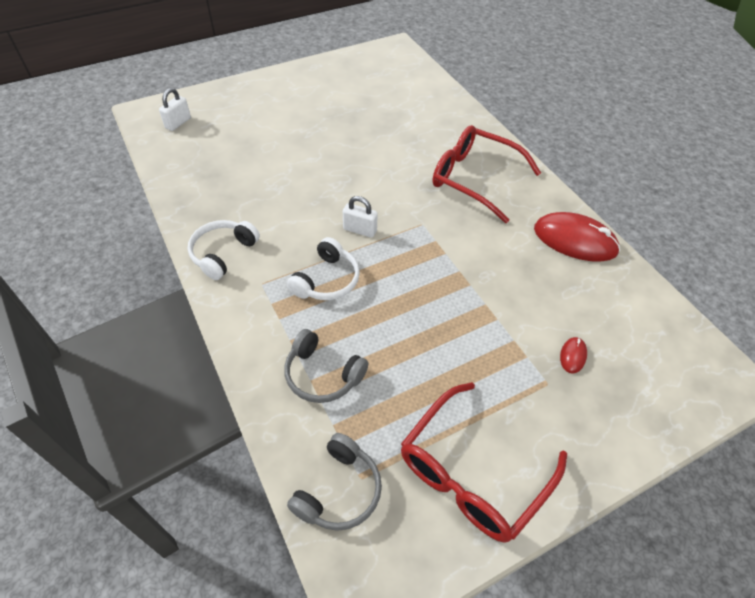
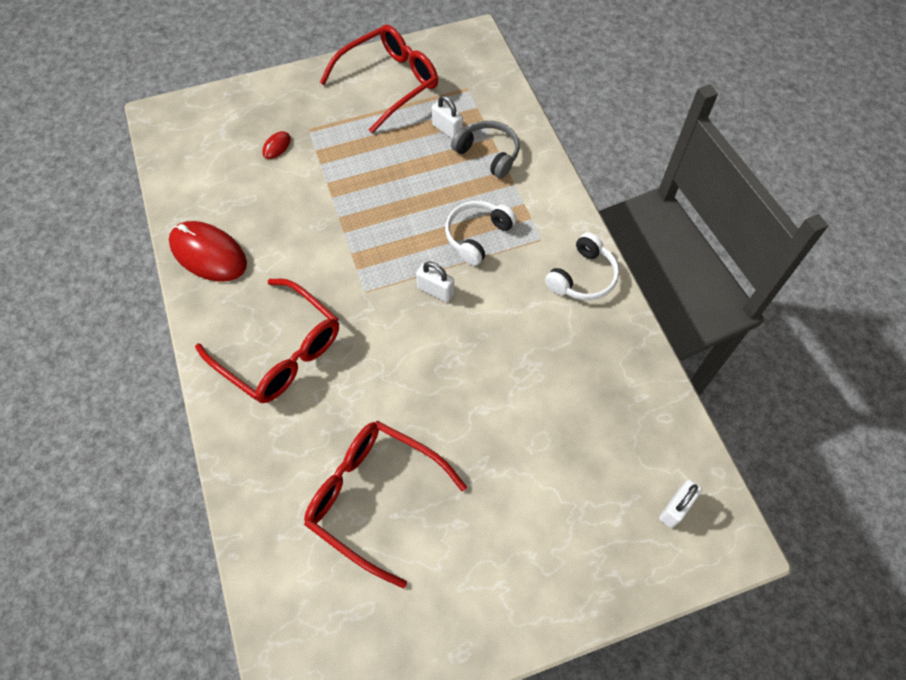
camera: 170 degrees left, 10 degrees up
grey headphones [287,433,382,531] -> none
none -> red glasses [304,421,467,588]
none -> white padlock [432,96,463,139]

